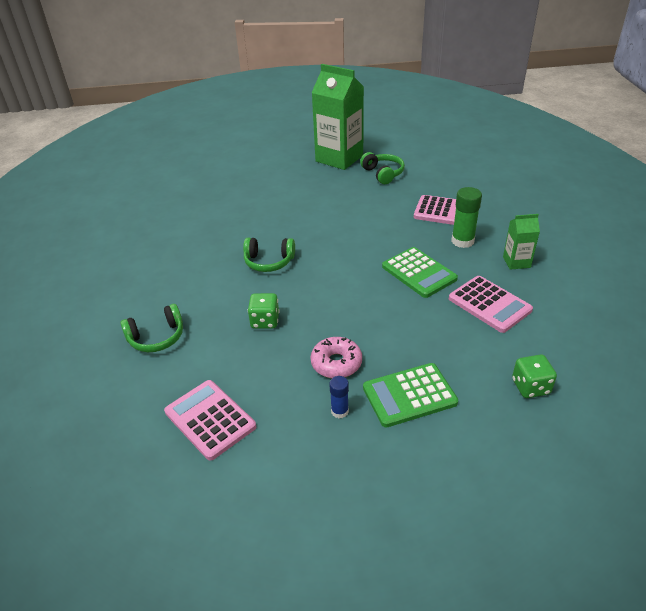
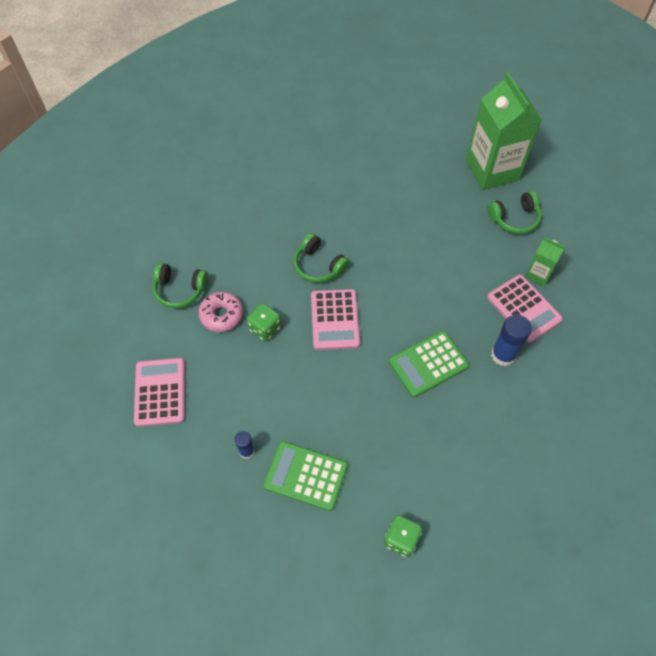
camera: 35 degrees right, 20 degrees up
pink donut [310,337,362,378] -> pink donut moved to [198,292,243,332]
green headphones [360,152,405,184] -> green headphones turned 60 degrees clockwise [487,191,542,234]
green calculator [382,247,458,298] -> green calculator turned 60 degrees clockwise [389,331,469,397]
pink calculator [449,276,533,333] -> pink calculator moved to [311,289,360,350]
green glue stick [451,187,482,248] -> blue glue stick [491,315,532,366]
green carton [503,214,540,270] -> green carton moved to [525,237,565,286]

